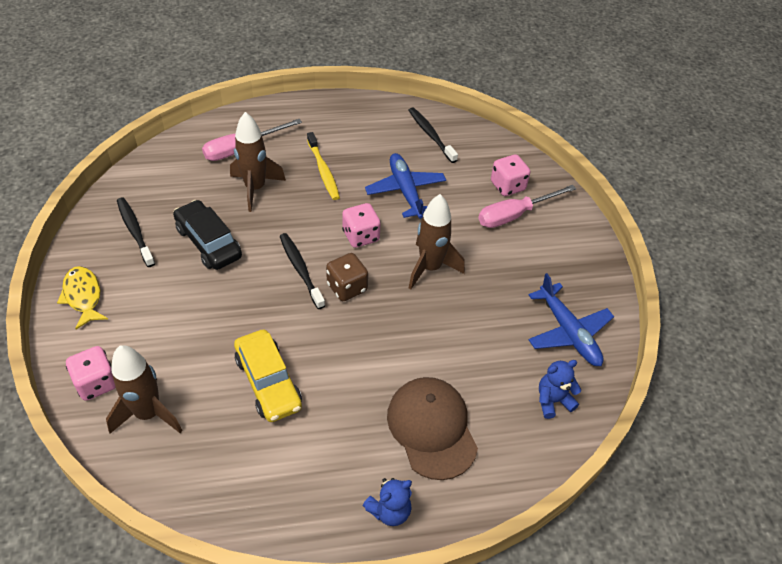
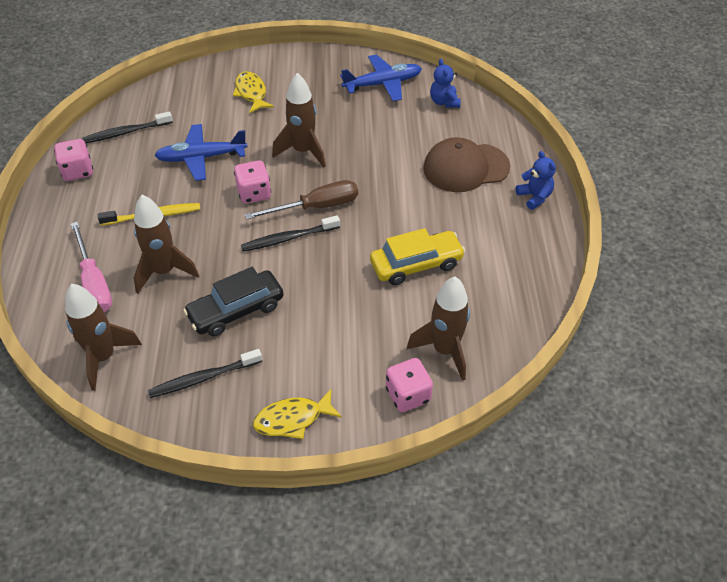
camera: 80 degrees left, 0 degrees up
brown dice [326,253,368,301] -> brown screwdriver [244,180,358,220]
pink screwdriver [478,185,576,228] -> yellow fish [233,71,274,113]
pink dice [491,154,530,196] -> pink dice moved to [54,139,93,181]
none -> brown rocket [65,284,142,391]

